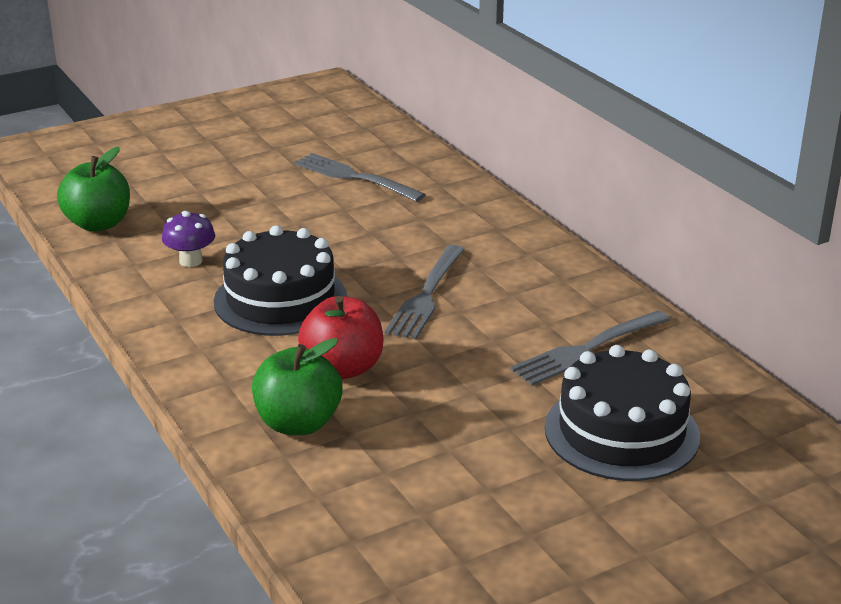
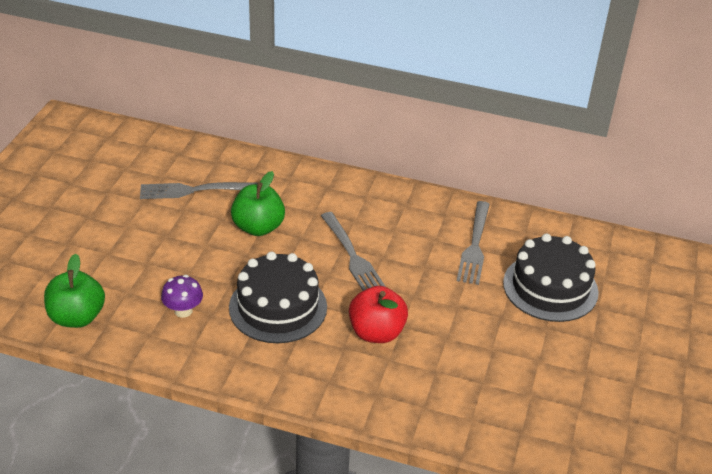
camera: 45 degrees left, 10 degrees up
green apple [252,338,343,435] -> green apple moved to [231,171,285,236]

